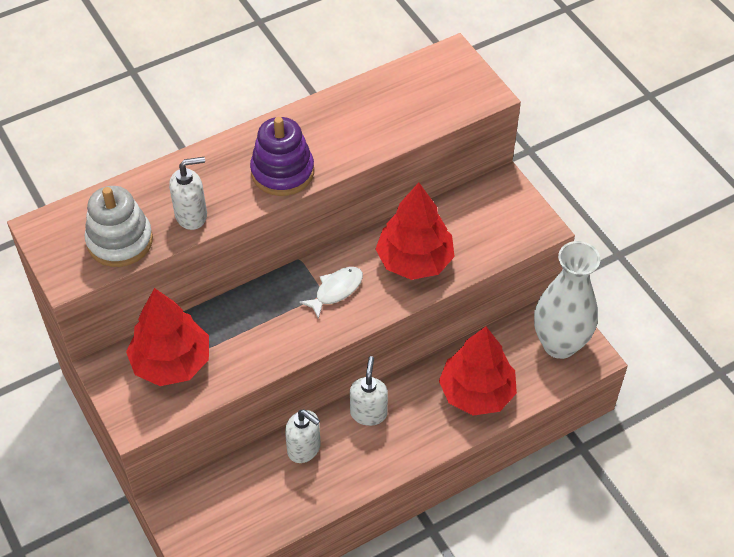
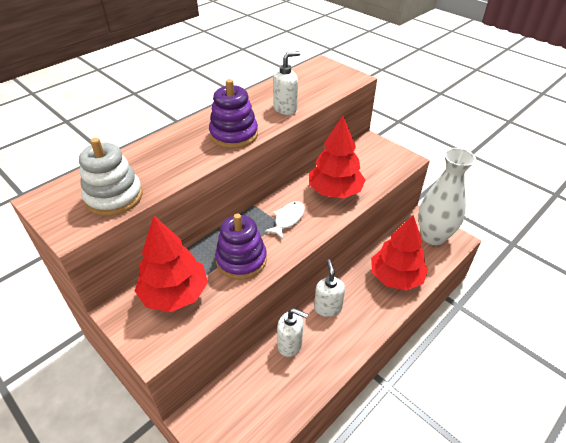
camera: 15 degrees left, 10 degrees down
white soap dispenser [169,157,207,230] -> white soap dispenser moved to [273,51,300,115]
none -> purple stacking toy [215,214,267,280]

